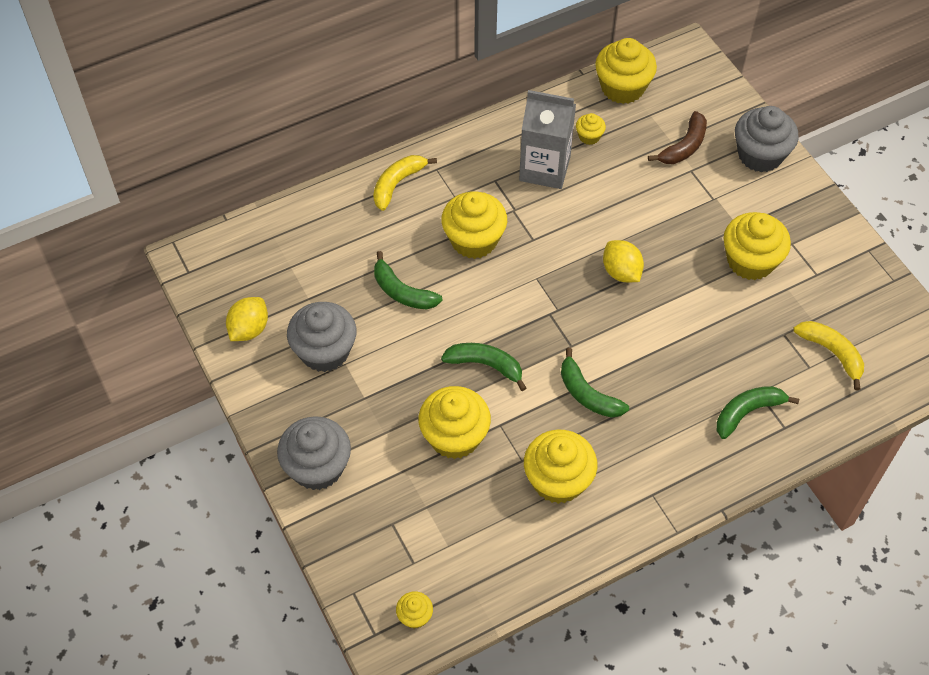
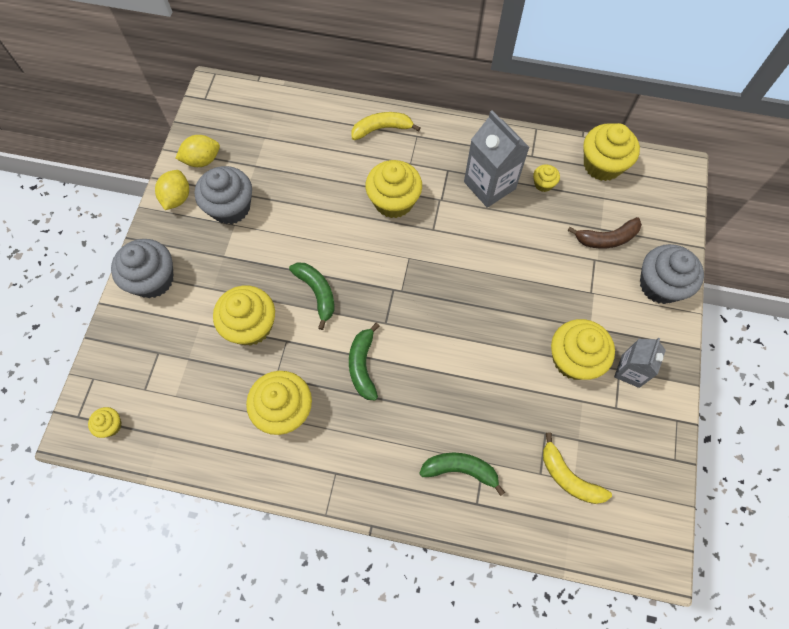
camera: 40 degrees right, 10 degrees up
green banana [374,251,442,309] -> none
yellow lemon [603,240,644,282] -> yellow lemon moved to [155,170,189,210]
yellow banana [793,321,864,390] -> yellow banana turned 135 degrees clockwise [543,433,612,504]
none -> grey carton [614,338,666,388]

